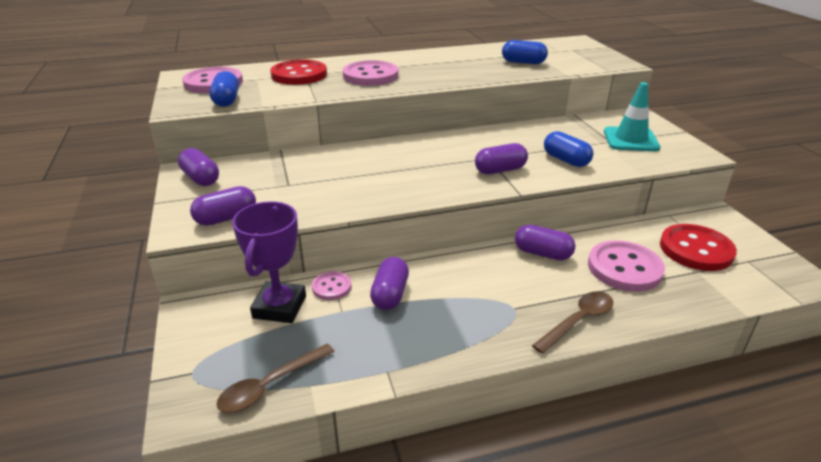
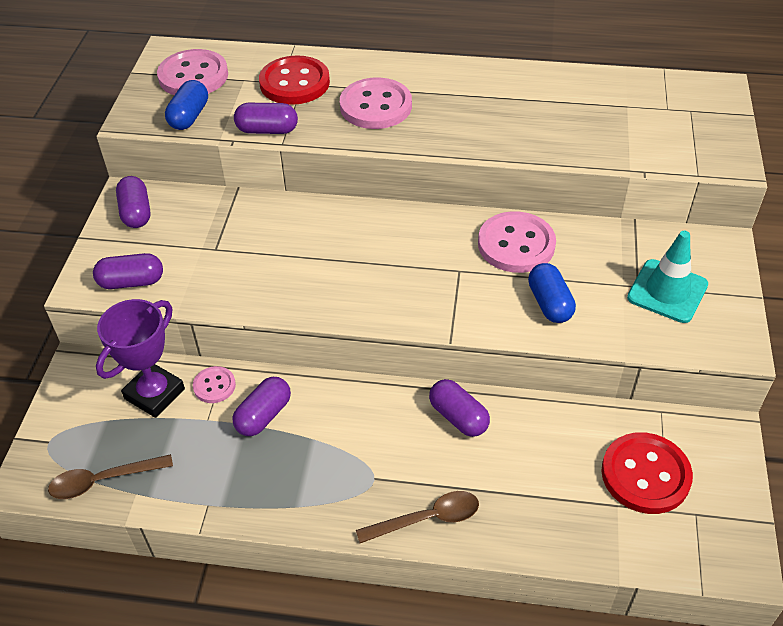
camera: 25 degrees right, 15 degrees up
purple capsule [475,143,528,174] -> purple capsule moved to [234,103,298,134]
blue capsule [502,40,548,64] -> none
pink button [588,240,665,292] -> pink button moved to [478,211,556,273]

